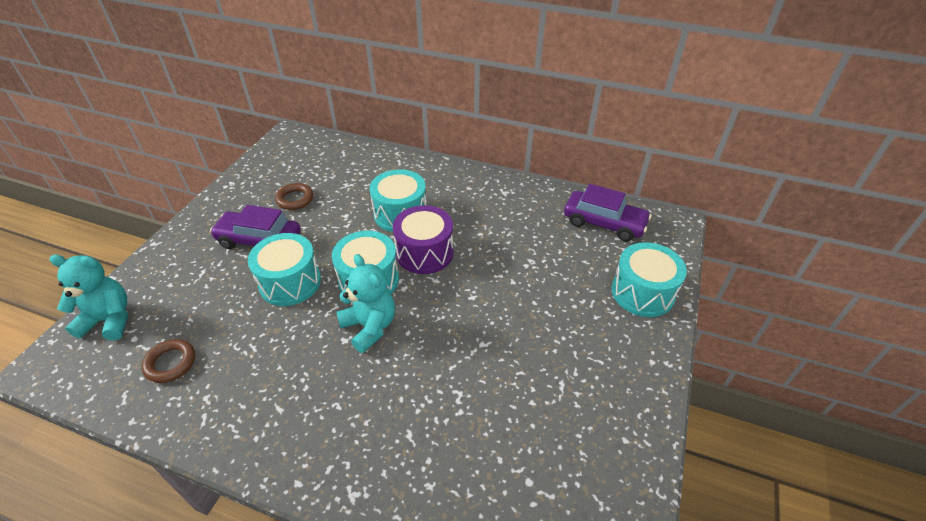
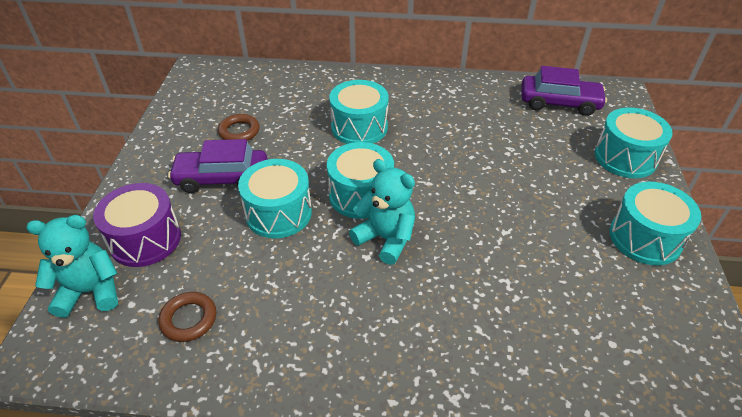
camera: 15 degrees left, 0 degrees up
purple drum [393,205,453,274] -> purple drum moved to [93,183,181,267]
none -> turquoise drum [609,182,701,265]

